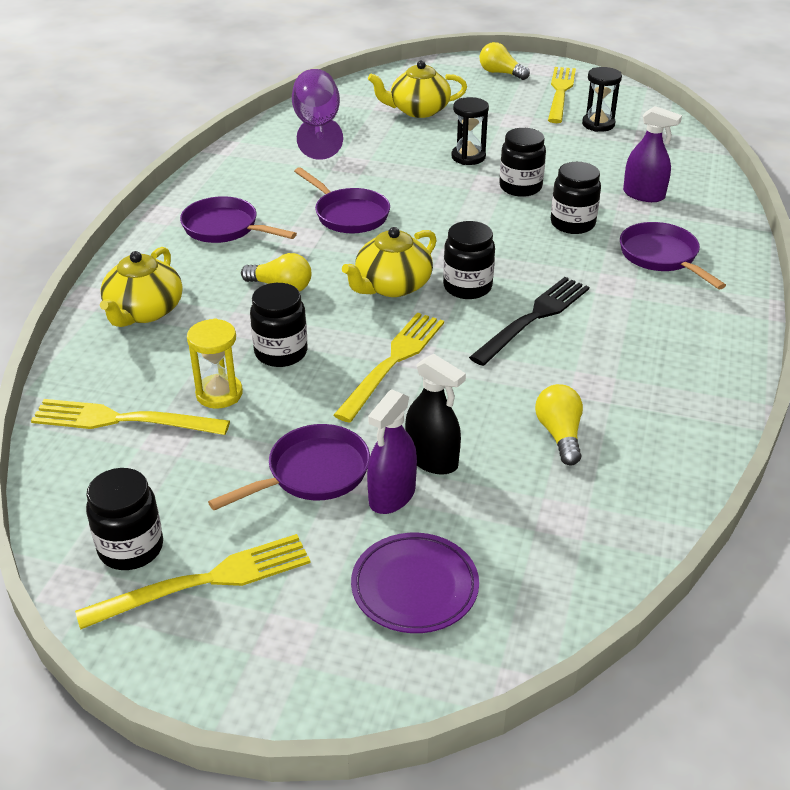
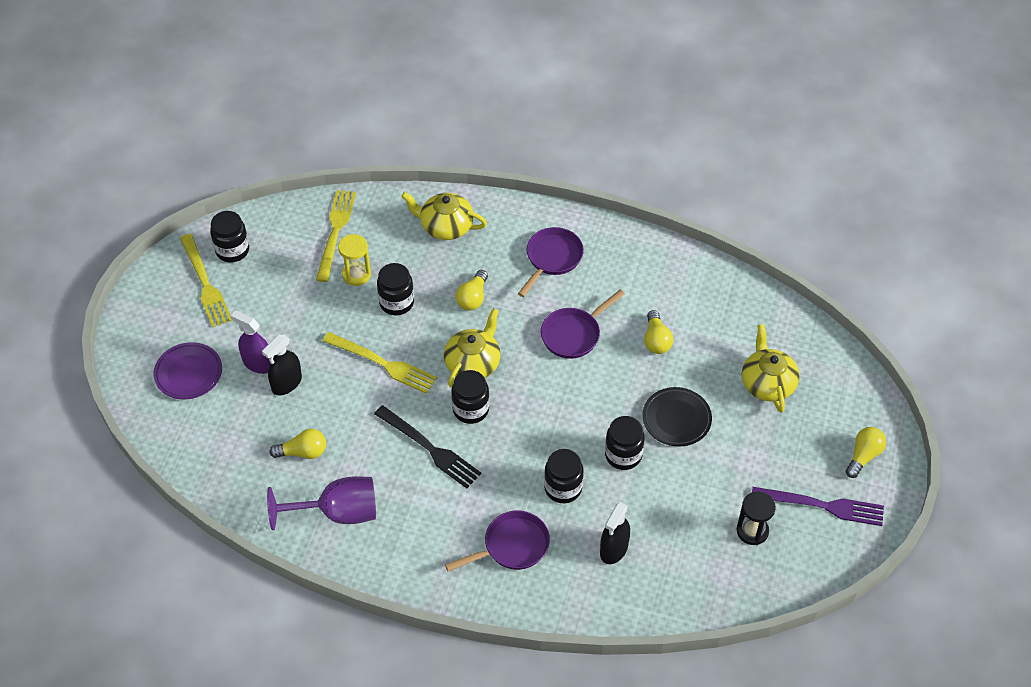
camera: 90 degrees right, 15 degrees up
purple pan [208,424,370,510] -> none
purple goblet [292,69,343,160] -> purple goblet moved to [267,476,376,530]
yellow teapot [342,227,437,297] -> yellow teapot turned 75 degrees clockwise [444,308,501,388]
black hourglass [452,97,489,165] -> black plate [642,387,712,447]
yellow fork [548,67,576,123] -> purple fork [752,487,884,526]
purple spray bottle [623,106,682,202] -> black spray bottle [600,502,630,564]
none -> yellow light bulb [644,310,673,354]

